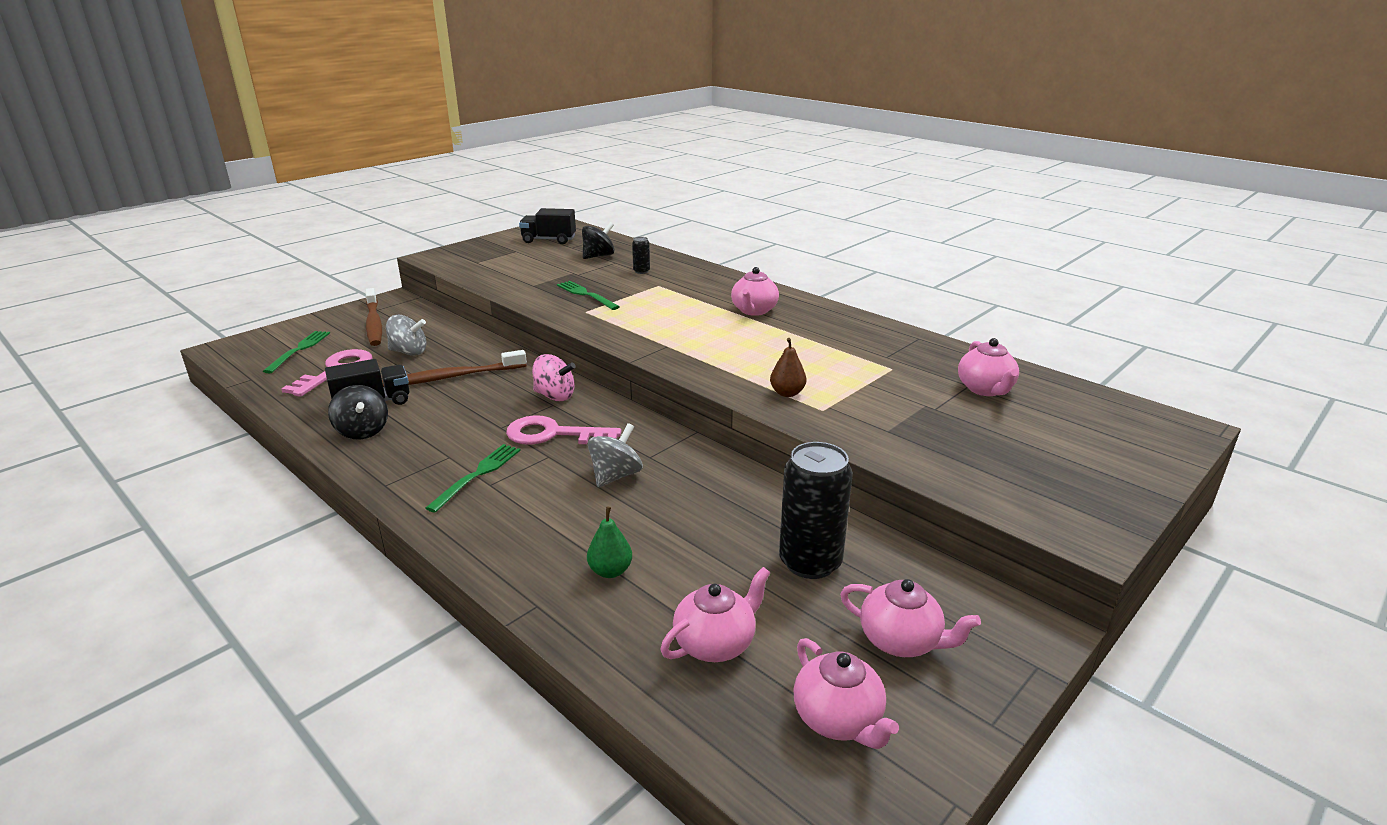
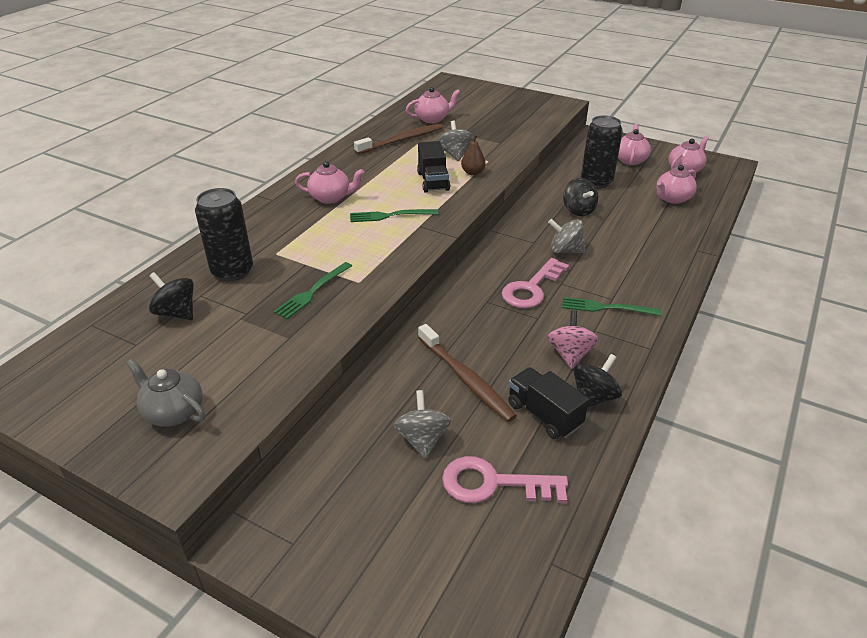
camera: 105 degrees left, 10 degrees up
green fork [263,331,330,373] -> green fork moved to [350,209,438,222]
brown toothbrush [366,288,382,346] -> brown toothbrush moved to [354,124,443,154]
pink key [506,415,621,445] -> pink key turned 45 degrees clockwise [501,258,569,308]
black truck [519,208,576,244] -> black truck moved to [417,141,450,193]
pink spinning top [532,354,576,401] -> pink spinning top moved to [547,310,599,369]
green pear [587,507,632,578] -> none
black can [632,237,650,274] -> black can [195,188,253,281], size x2.19
pink teapot [661,567,770,662] -> pink teapot turned 75 degrees counterclockwise [656,165,697,204]
none -> grey teapot [126,358,205,426]
none -> grey spinning top [438,121,474,161]
none -> black spinning top [563,178,598,216]

